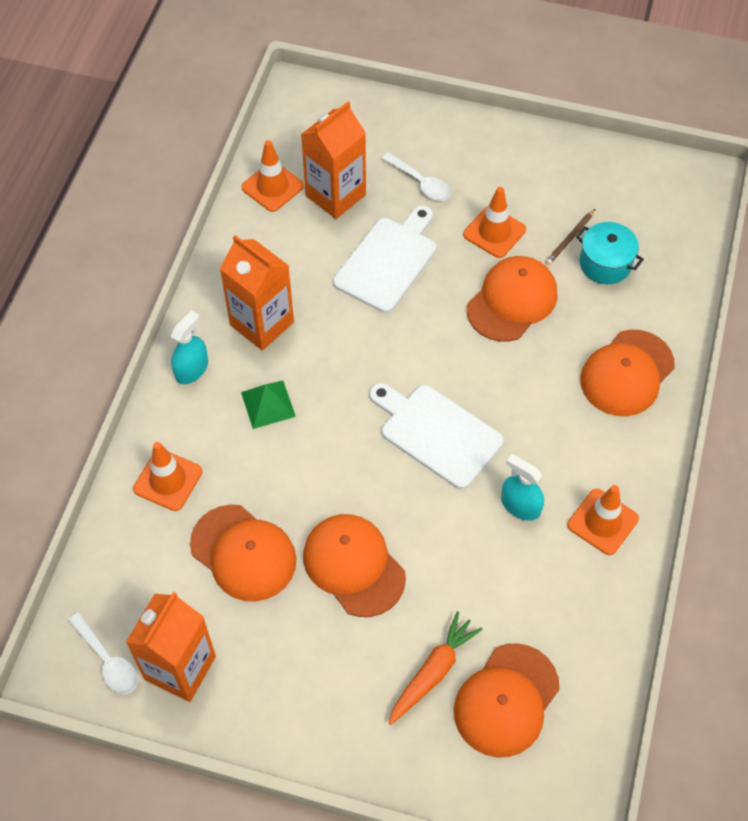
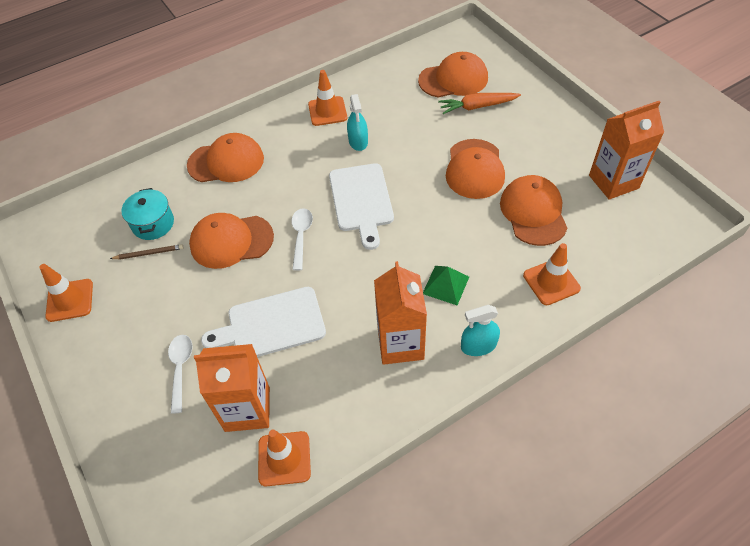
camera: 135 degrees left, 5 degrees down
white spoon [68,612,137,694] -> white spoon moved to [291,208,313,270]
orange traffic cone [463,187,526,258] -> orange traffic cone moved to [39,264,93,322]

